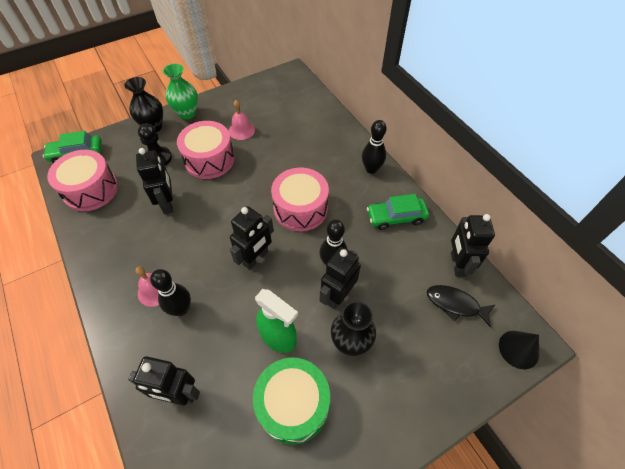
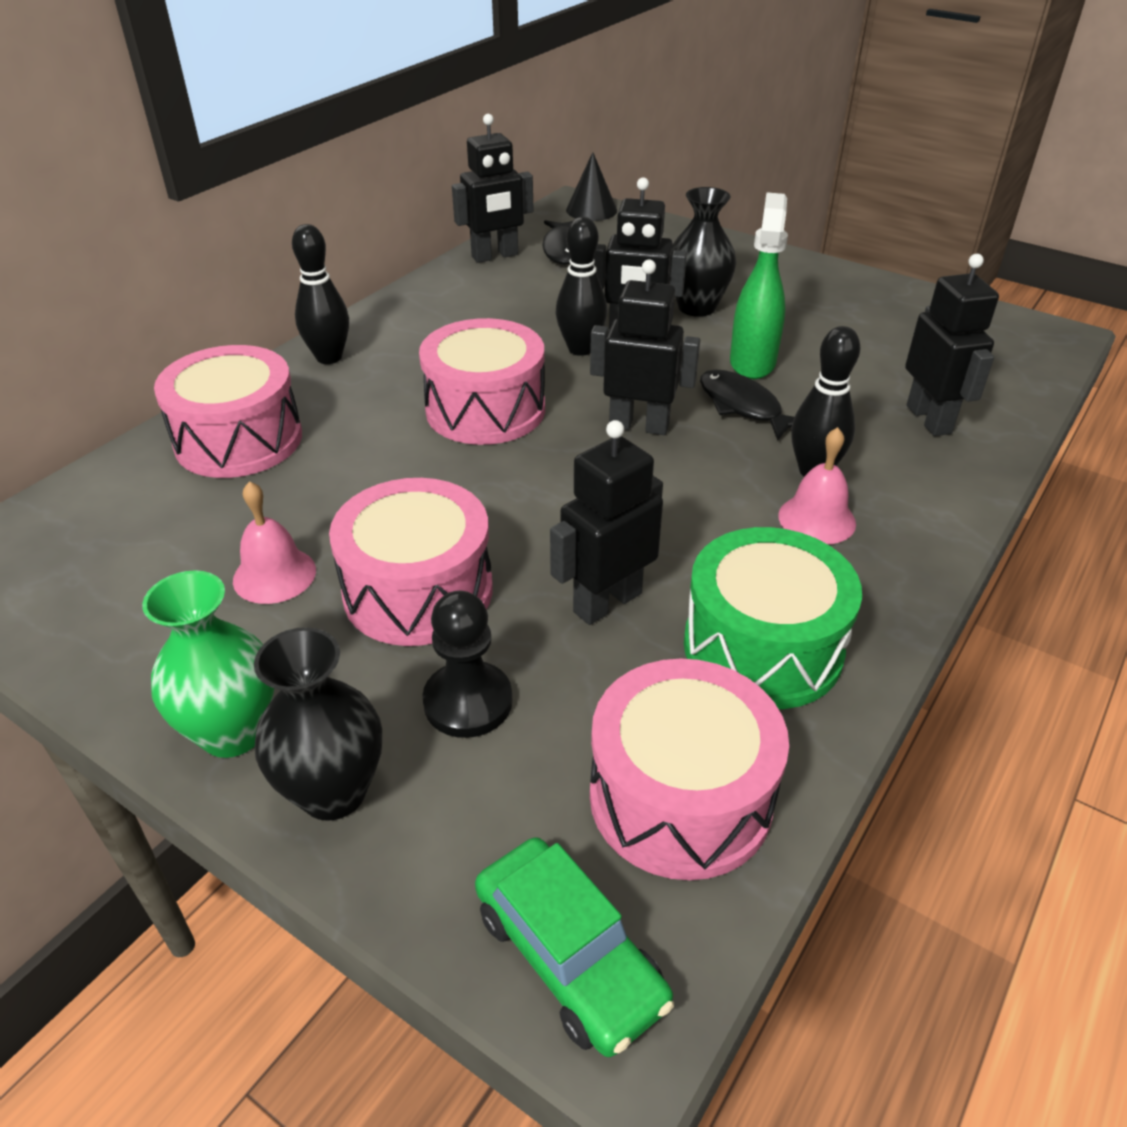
camera: 115 degrees left, 15 degrees down
green drum [253,358,330,445] -> green drum moved to [684,527,862,709]
green car [367,194,429,230] -> none
none -> pink drum [154,345,302,478]
none -> black fish [700,369,794,441]

